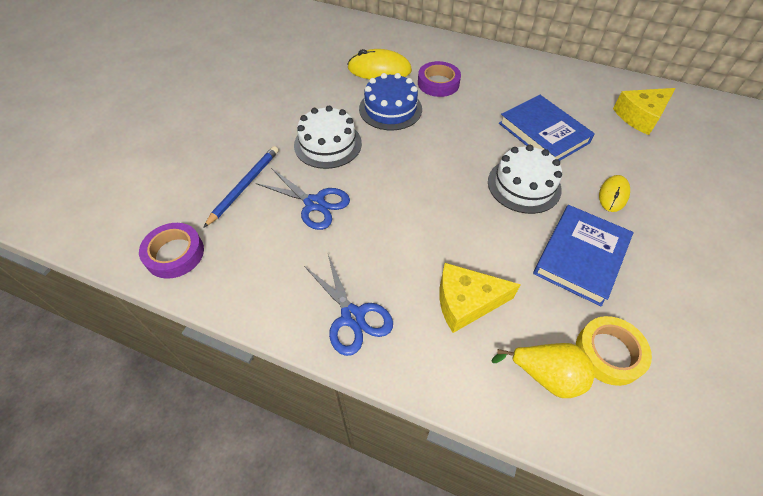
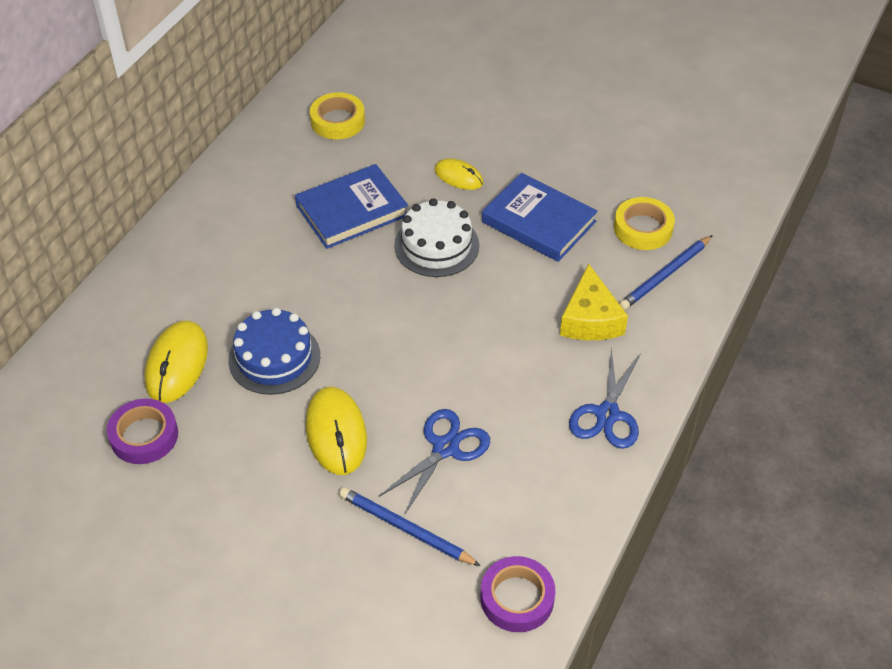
camera: 85 degrees left, 5 degrees down
white cake [294,105,362,169] -> yellow mouse [306,387,367,475]
blue scissors [304,255,393,356] -> blue scissors turned 135 degrees clockwise [569,348,641,449]
purple tape [418,61,461,97] -> purple tape moved to [107,399,178,464]
yellow pear [491,343,595,398] -> blue pencil [619,235,713,310]
yellow cheese [613,88,676,135] -> yellow tape [310,92,365,139]

